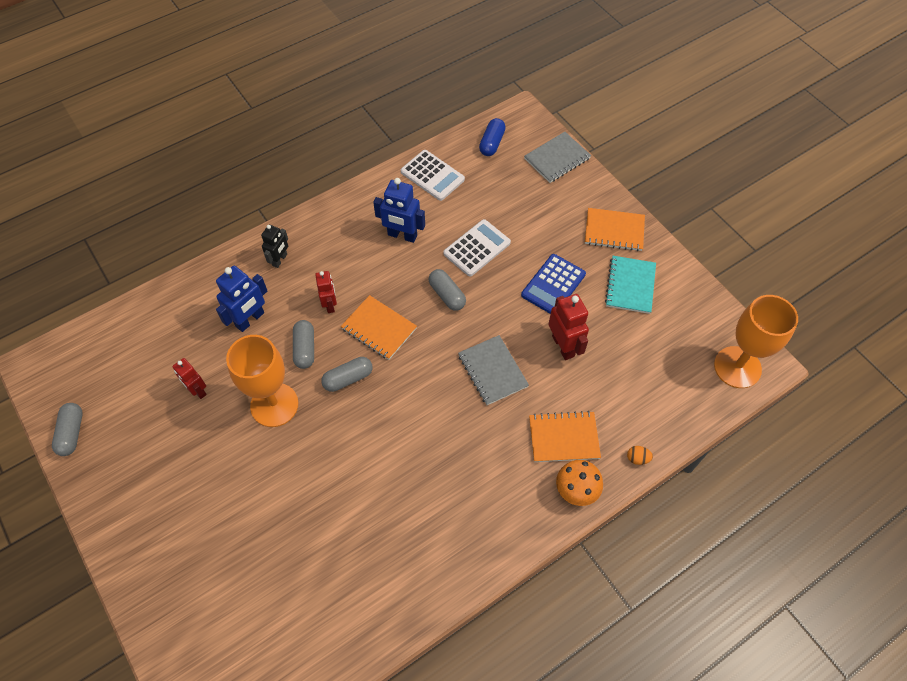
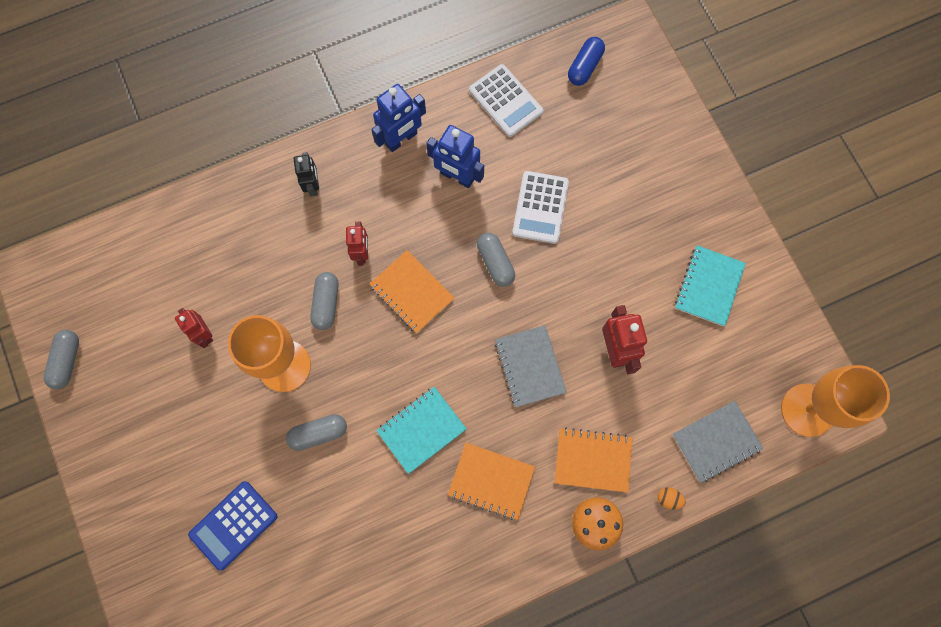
camera: 10 degrees right, 15 degrees up
blue robot [216,266,267,332] -> blue robot moved to [371,84,426,152]
black robot [261,225,288,268] -> black robot turned 45 degrees counterclockwise [294,152,319,196]
grey capsule [321,357,373,392] -> grey capsule moved to [286,414,347,451]
white calculator [443,219,511,277] -> white calculator turned 135 degrees clockwise [512,171,569,244]
blue calculator [521,254,586,314] -> blue calculator moved to [188,481,278,571]
grey notebook [524,132,591,183] -> grey notebook moved to [673,401,764,483]
orange notebook [585,208,645,251] -> orange notebook moved to [448,443,535,520]
none -> turquoise notebook [376,387,467,474]

